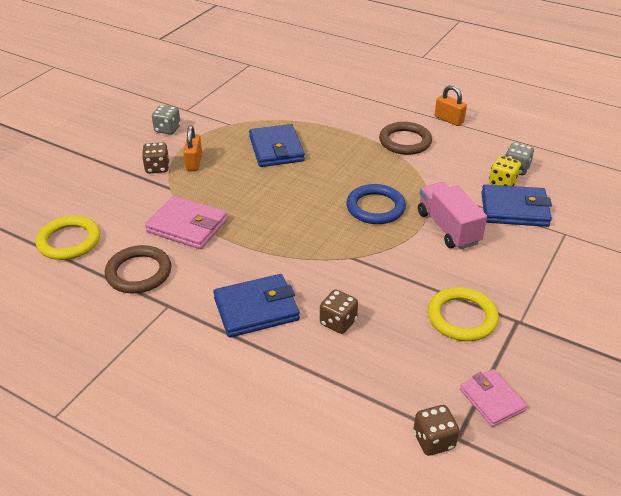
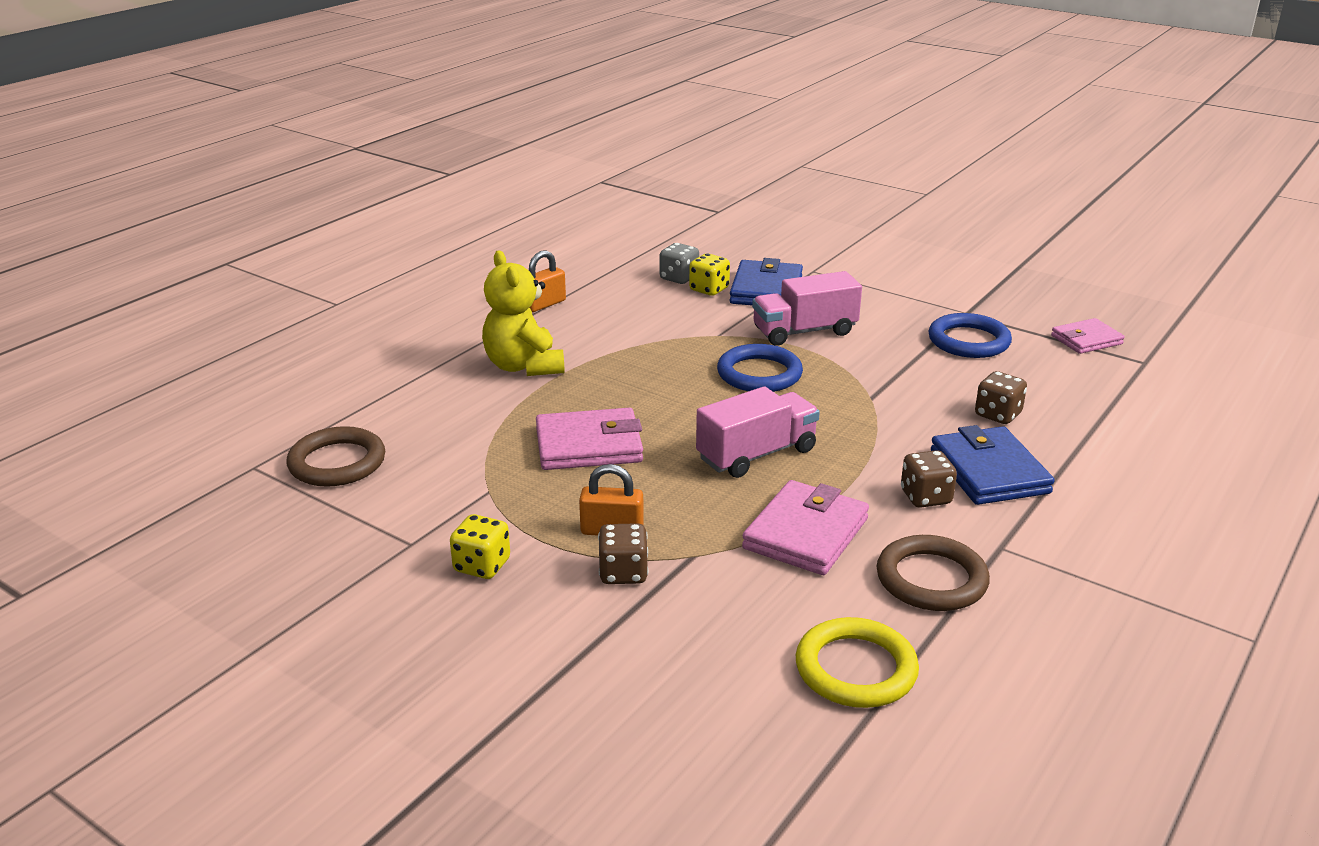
camera: 85 degrees left, 10 degrees down
grey dice [152,105,181,135] -> yellow dice [450,514,510,579]
blue wallet [249,124,305,167] -> pink wallet [536,408,643,470]
brown ring [379,122,432,155] -> brown ring moved to [286,426,385,487]
brown dice [413,405,459,456] -> brown dice moved to [901,450,957,508]
yellow ring [428,287,499,341] -> blue ring [928,313,1012,358]
none -> yellow teddy bear [482,250,565,376]
none -> pink truck [696,386,820,478]

